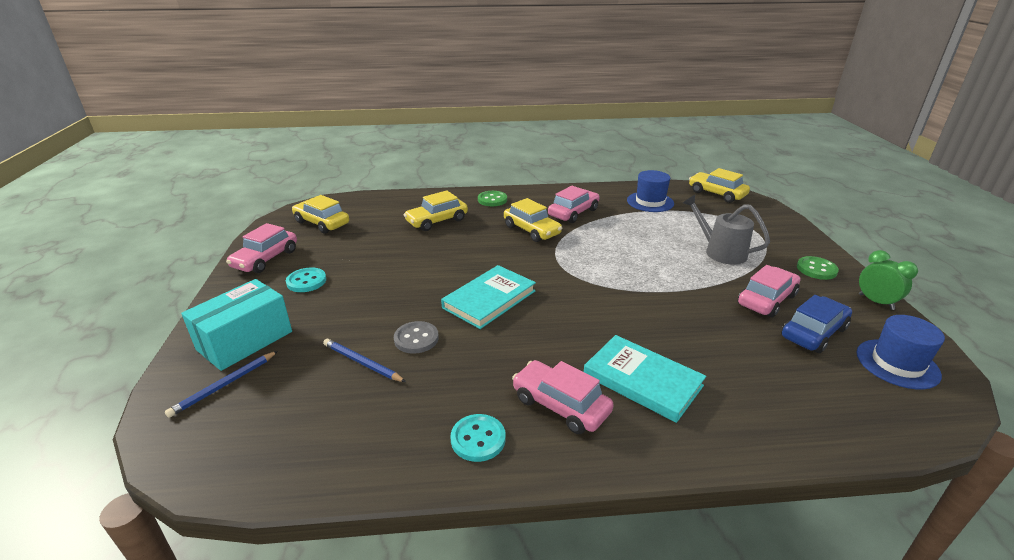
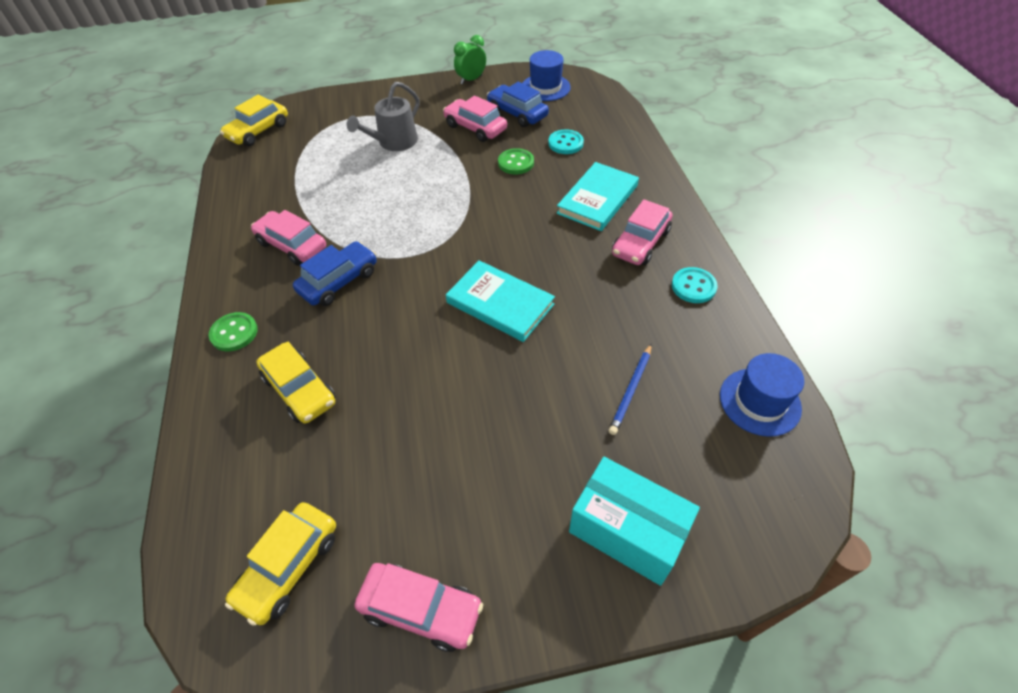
camera: 95 degrees left, 20 degrees up
blue pencil [165,351,278,418] -> none
turquoise button [286,268,326,292] -> turquoise button moved to [548,129,584,154]
grey button [394,321,439,354] -> none
yellow car [504,198,562,242] -> blue car [293,241,377,306]
blue hat [627,170,674,212] -> blue hat moved to [720,353,804,437]
green button [797,256,839,280] -> green button moved to [498,148,534,174]

